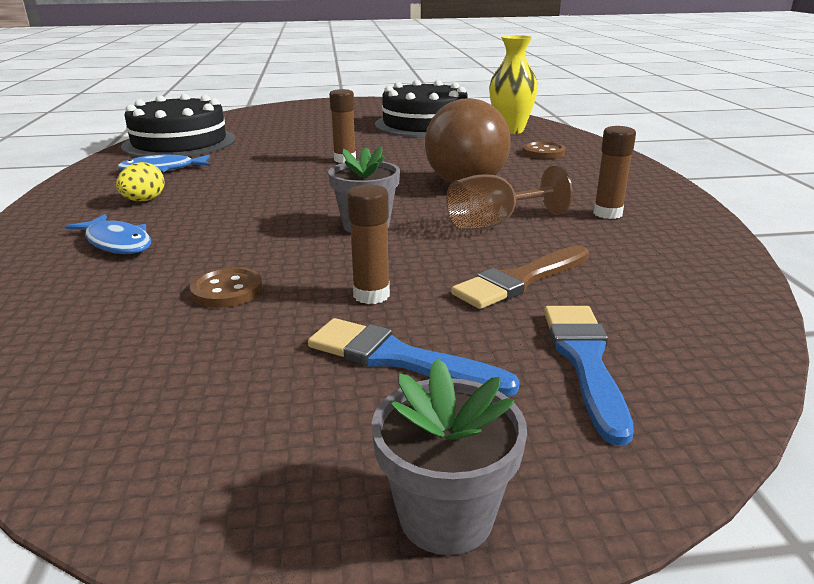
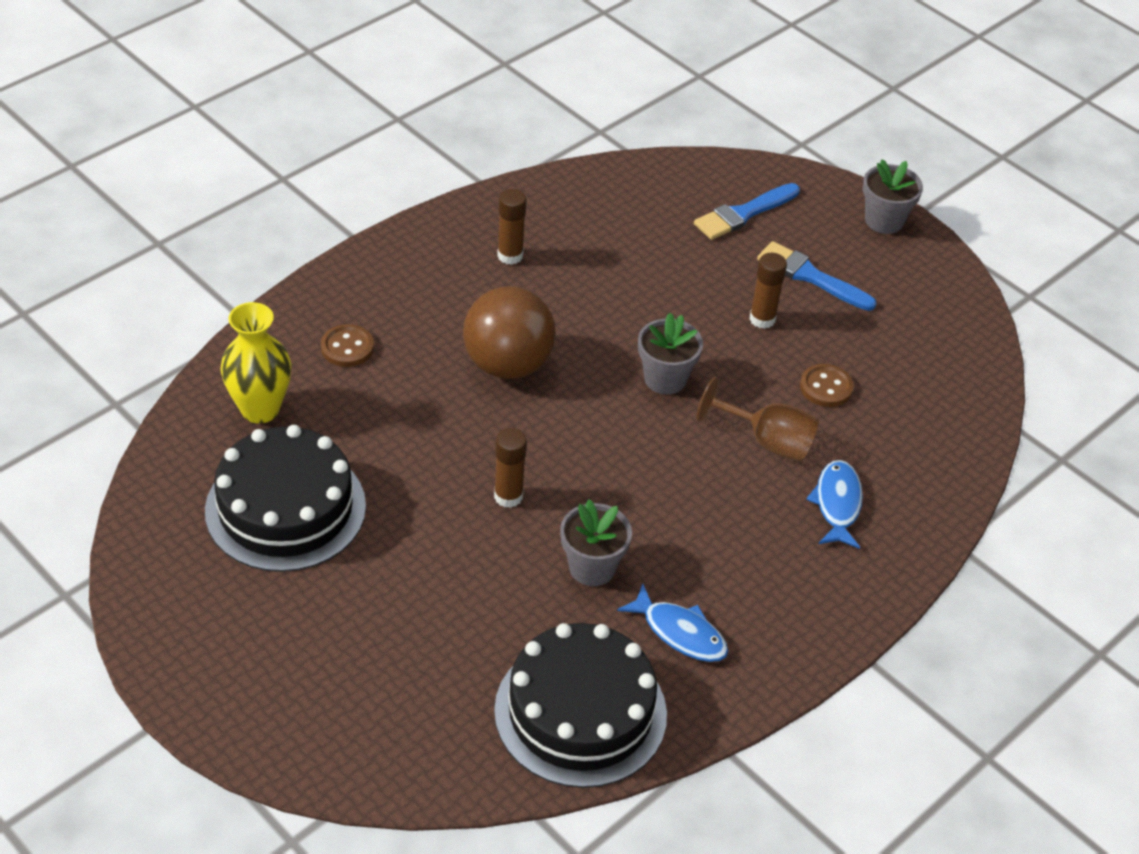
camera: 130 degrees left, 20 degrees up
yellow egg [116,162,165,201] -> none
blue brush [308,318,520,397] -> blue brush turned 135 degrees clockwise [757,241,877,311]
brown goblet [446,166,573,231] -> brown goblet moved to [697,377,819,462]
brown brush [451,245,589,309] -> none
none -> grey flower pot [560,499,632,586]

